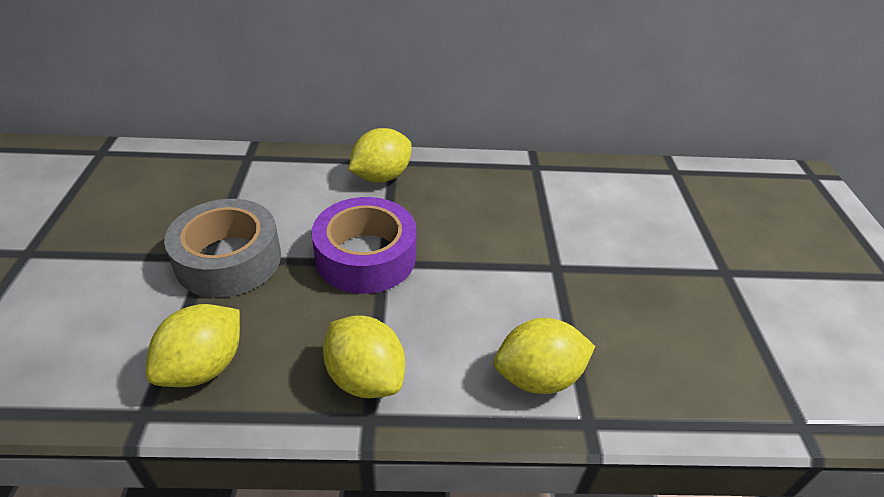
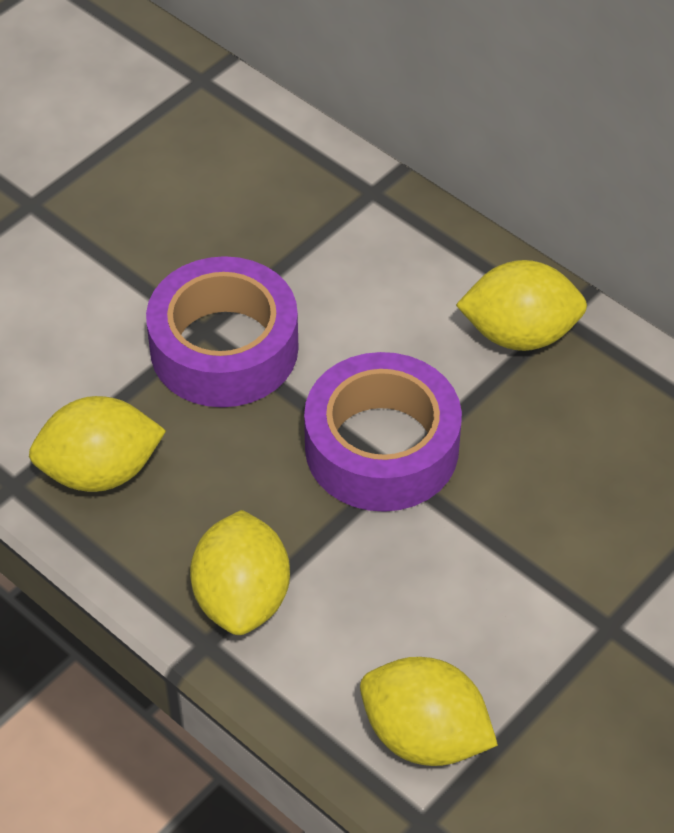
camera: 45 degrees right, 10 degrees up
grey tape [164,199,281,298] -> purple tape [146,256,298,407]

